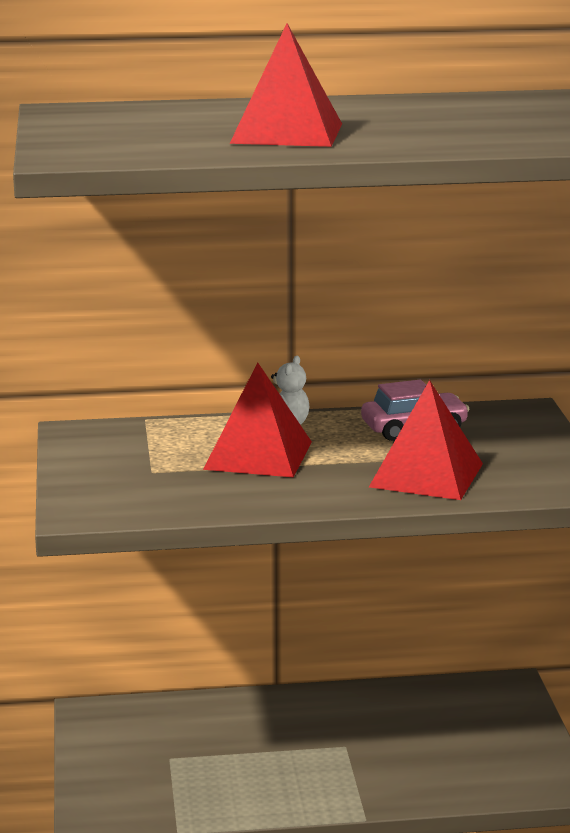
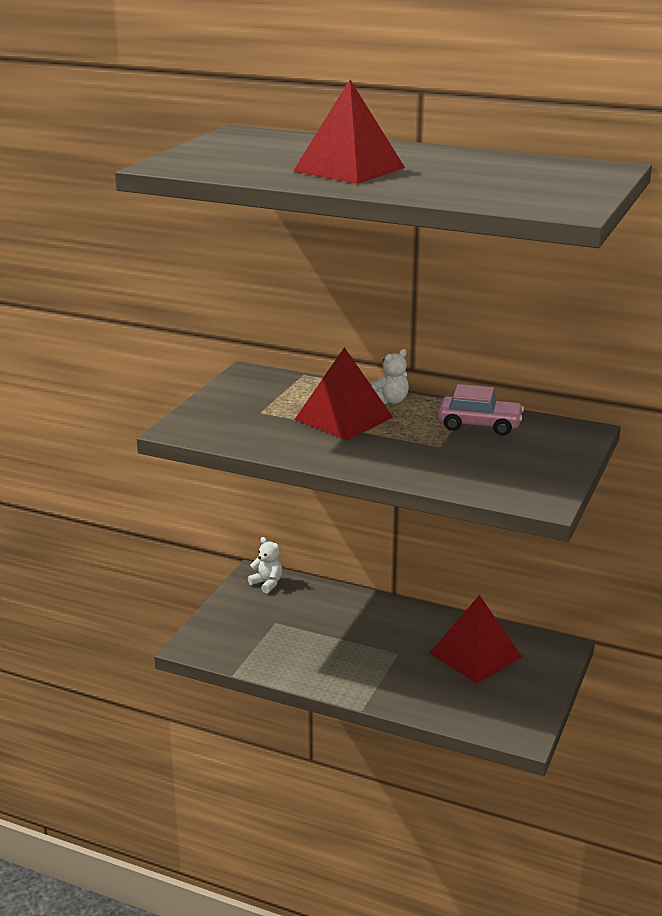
camera: 30 degrees right, 5 degrees up
red pyramid [369,380,483,500] -> red pyramid moved to [429,595,522,684]
none -> white teddy bear [248,537,282,593]

